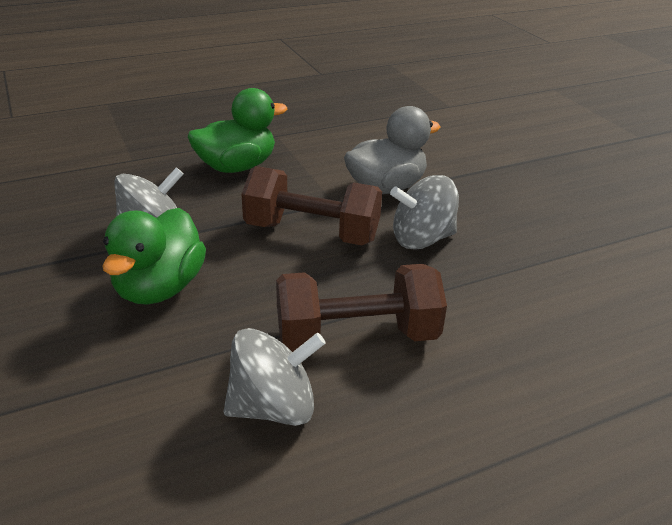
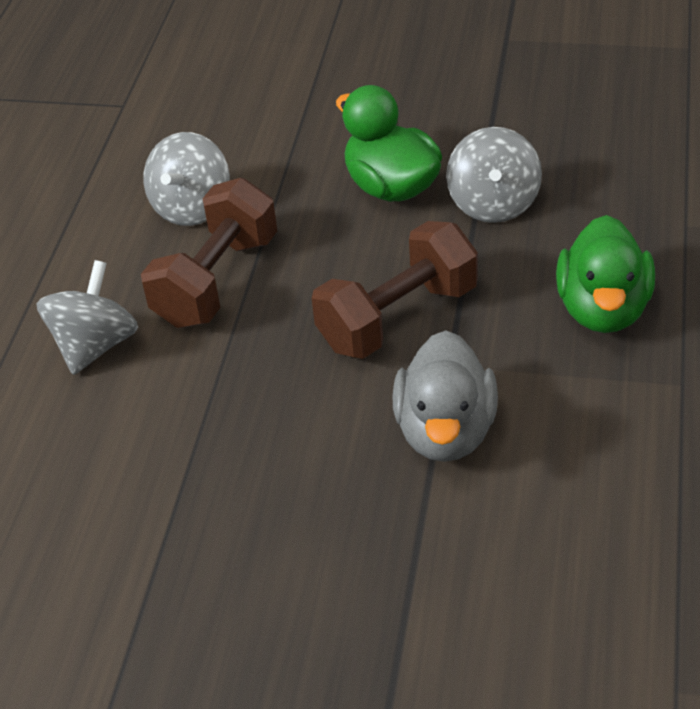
camera: 130 degrees right, 10 degrees up
grey spinning top [390,175,459,250] -> grey spinning top moved to [36,260,138,375]

